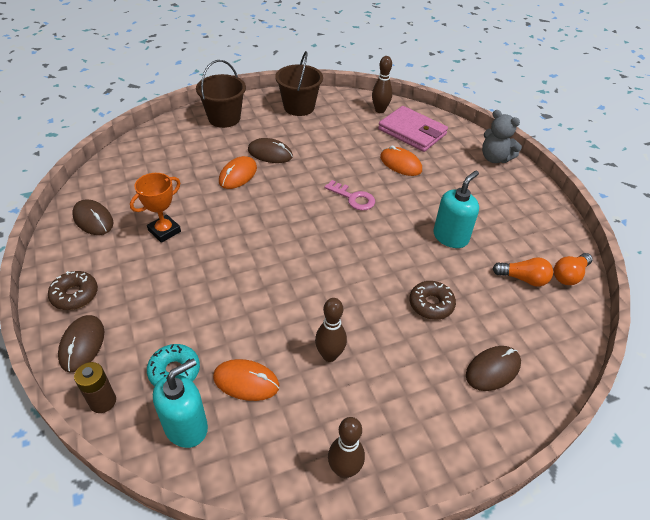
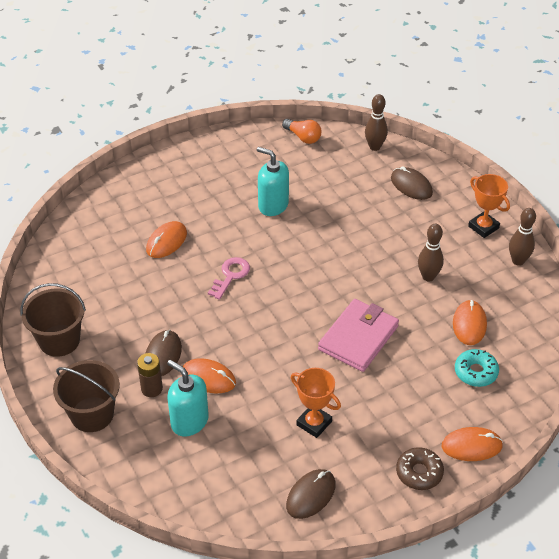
camera: 95 degrees left, 0 degrees up
brown mouse [58,315,104,372] -> orange mouse [442,427,503,461]
brown battery [74,362,116,413] -> brown battery moved to [137,353,163,397]
turquoise soap dispenser [153,358,208,448] -> turquoise soap dispenser moved to [167,360,209,436]
brown bowling pin [372,56,392,113] -> brown bowling pin moved to [365,94,388,151]
pink wallet [378,106,448,152] -> pink wallet moved to [318,299,399,372]
brown donut [409,281,456,320] -> none
grey teddy bear [482,110,522,163] -> none
orange light bulb [492,257,553,286] -> none
none -> orange trophy [468,174,510,238]

